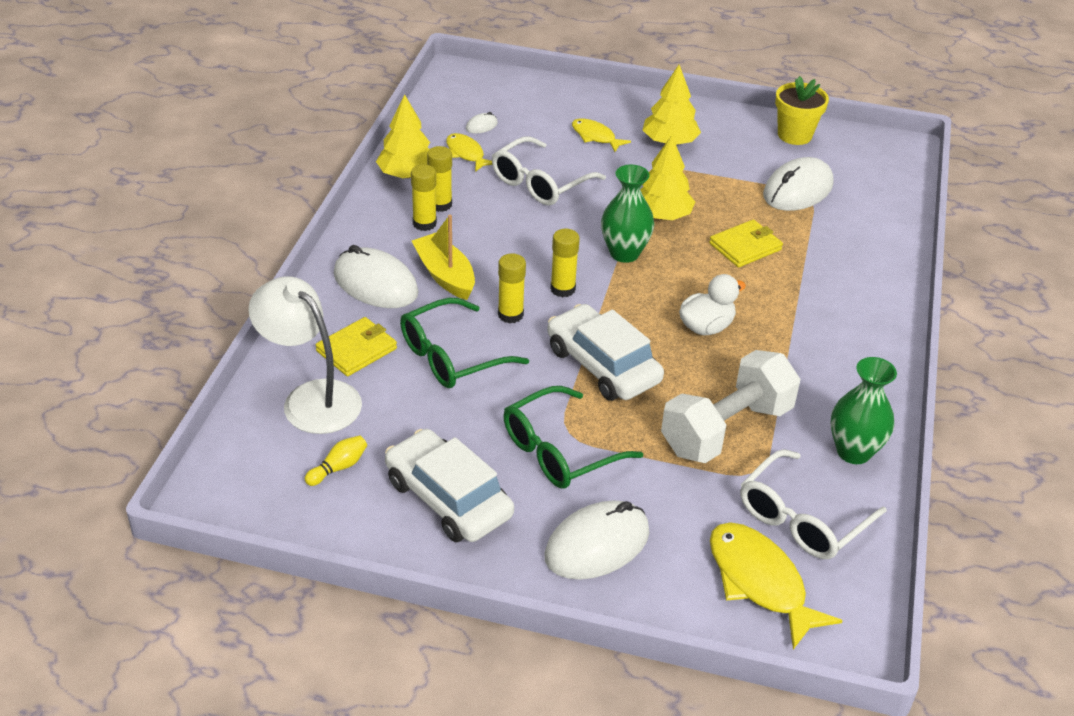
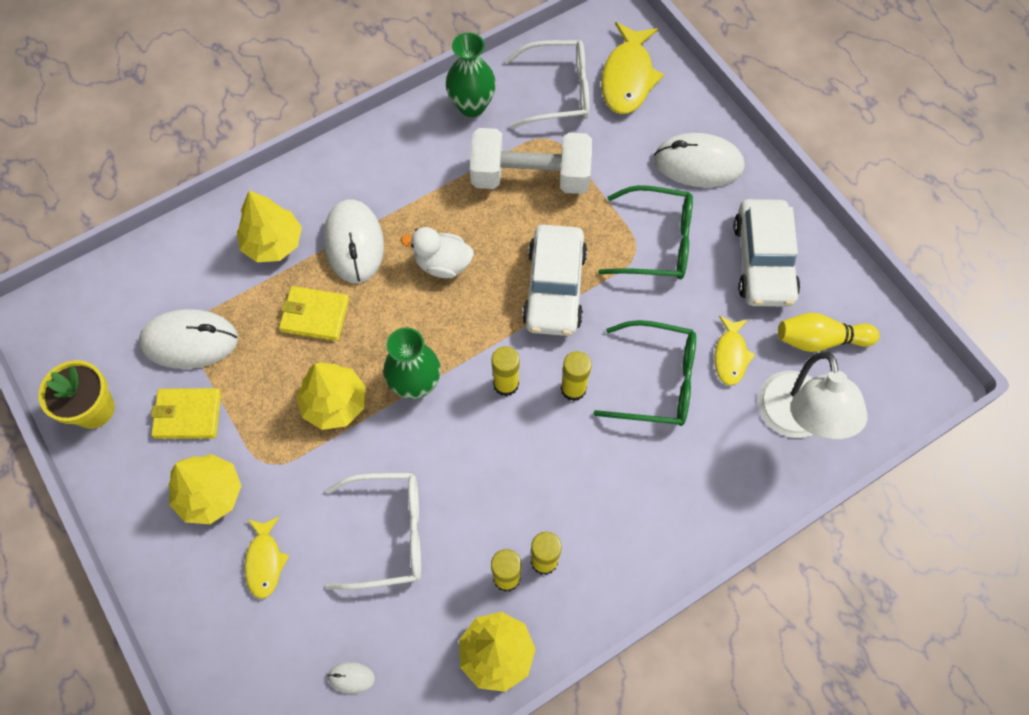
camera: 135 degrees left, 25 degrees up
yellow bowling pin [305,435,367,486] -> yellow bowling pin [778,313,880,352], size x1.63
yellow wallet [316,317,397,376] -> yellow wallet moved to [151,388,221,439]
white mouse [334,245,418,308] -> white mouse moved to [324,200,384,283]
yellow boat [412,215,475,300] -> none
yellow fish [446,133,492,172] -> yellow fish moved to [714,316,755,385]
none -> yellow tree [237,190,302,262]

